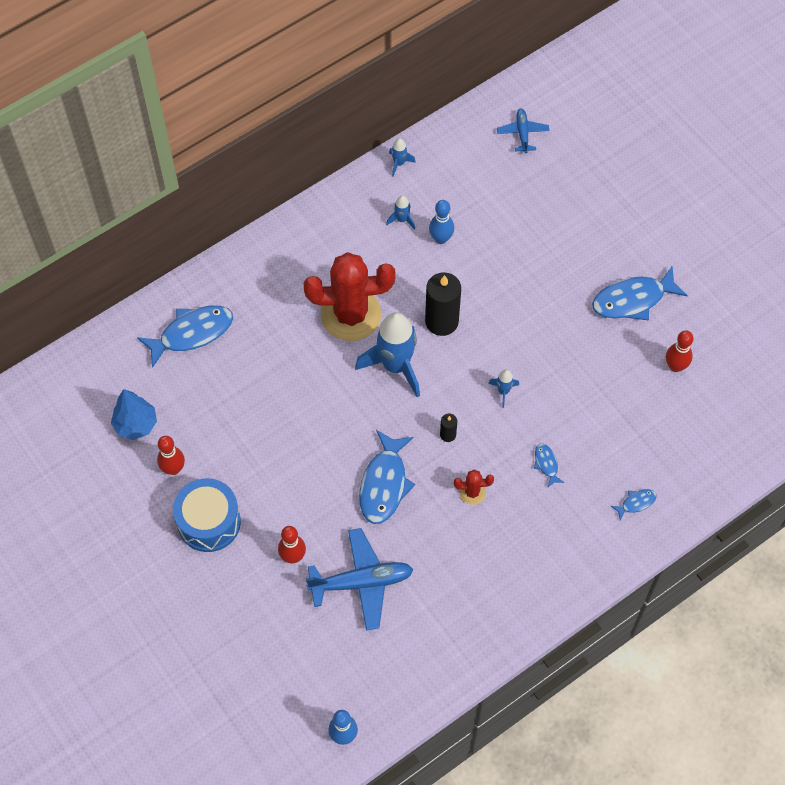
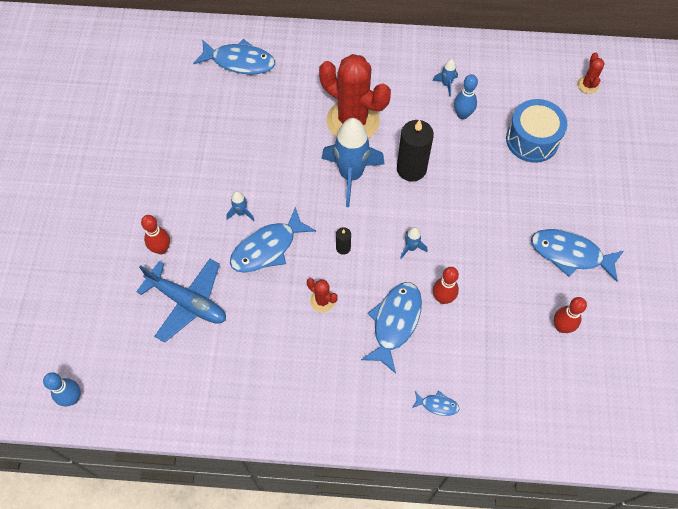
camera: 40 degrees right, 0 degrees up
blue tree [111,389,157,440] -> none
red bowling pin [157,436,185,475] -> red bowling pin moved to [433,267,459,304]
blue drum [173,478,241,552] -> blue drum moved to [506,99,567,163]
blue rocket [389,138,416,177] -> blue rocket moved to [226,191,255,221]
blue plane [497,108,549,153] -> red cactus [577,52,605,94]
blue fish [534,444,564,487] -> blue fish [361,282,422,374], size x2.14

